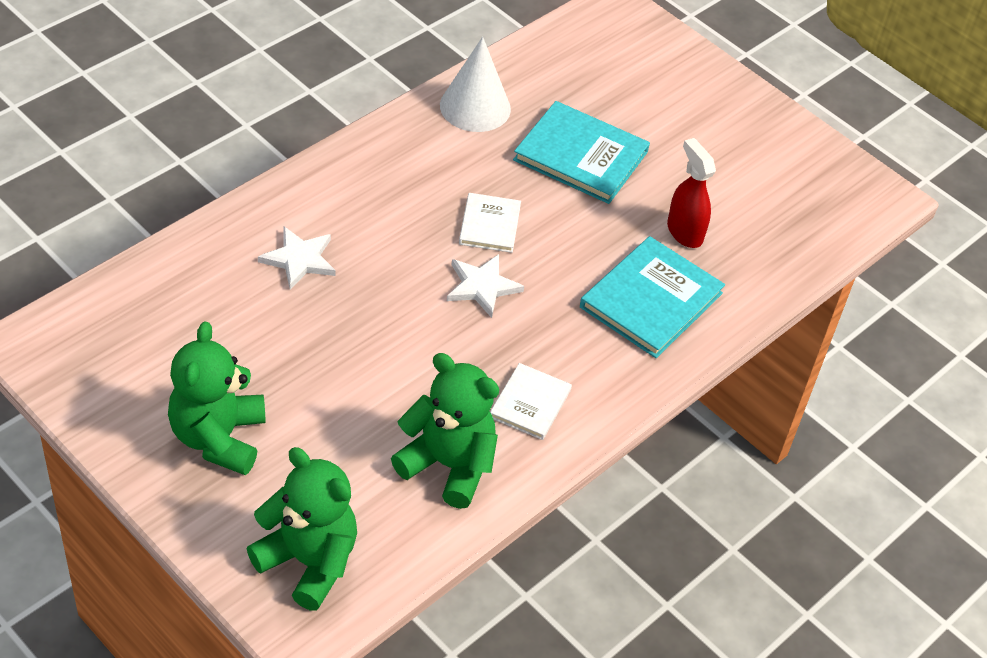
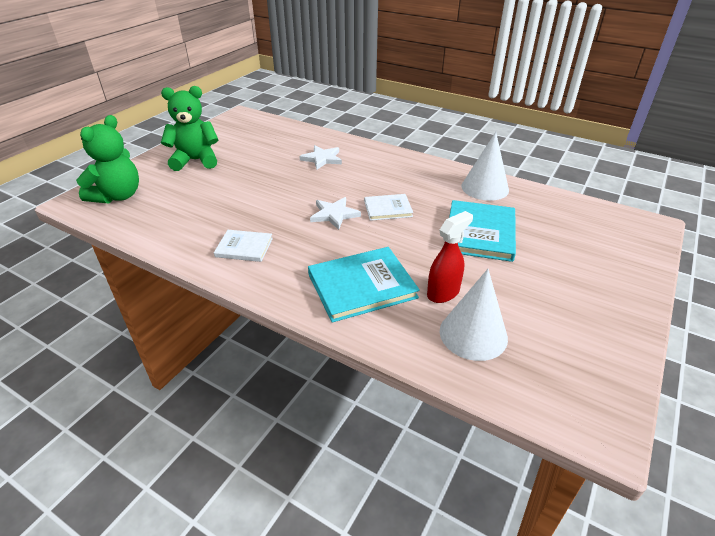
camera: 80 degrees right, 10 degrees down
green teddy bear [391,353,499,509] -> none
turquoise book [580,236,725,358] -> turquoise book turned 45 degrees counterclockwise [308,247,420,322]
none -> white cone [440,269,508,361]

